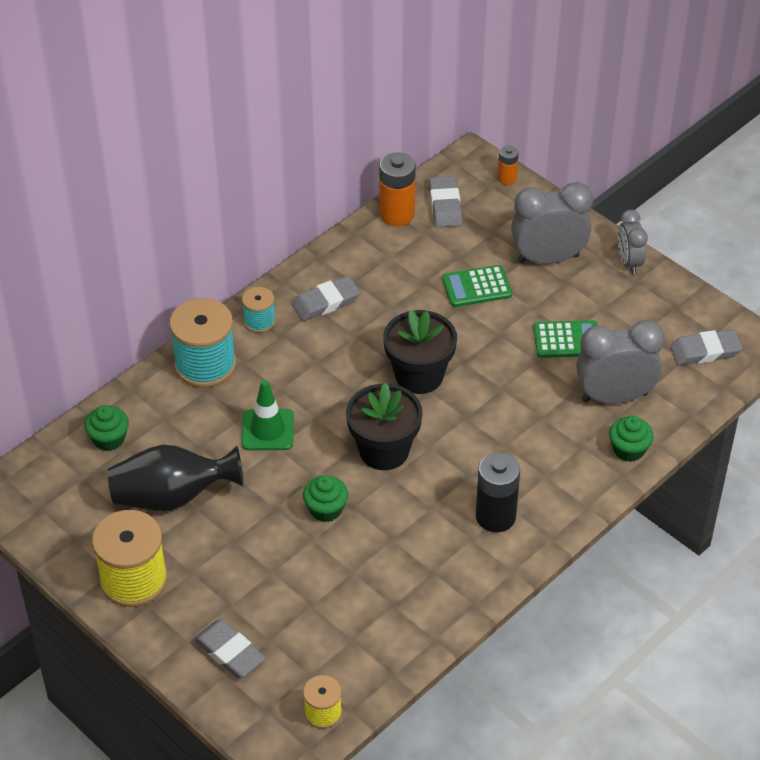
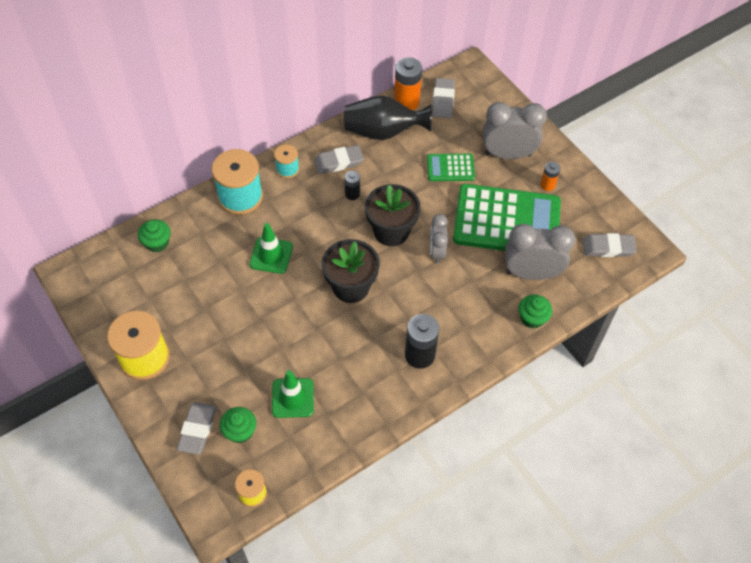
camera: 10 degrees right, 10 degrees up
black vase [108,445,244,511] -> black vase moved to [344,96,432,140]
grey eraser [194,620,266,678] -> grey eraser turned 45 degrees clockwise [177,402,216,455]
green cupcake [303,475,348,522] -> green cupcake moved to [220,407,256,443]
orange battery [498,146,519,185] -> orange battery moved to [540,162,560,191]
green calculator [534,320,598,358] -> green calculator [453,184,561,251], size x2.13
grey clock [618,210,648,274] -> grey clock moved to [430,214,448,264]
none -> green traffic cone [272,370,314,418]
none -> black battery [345,171,360,200]

